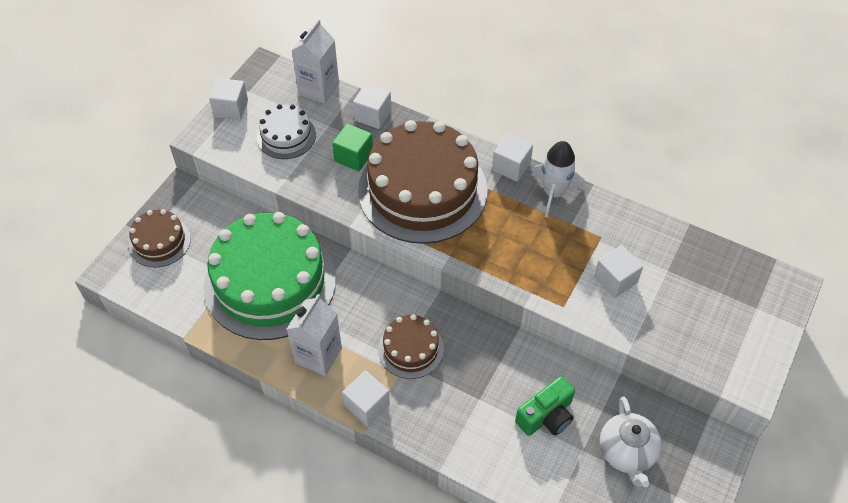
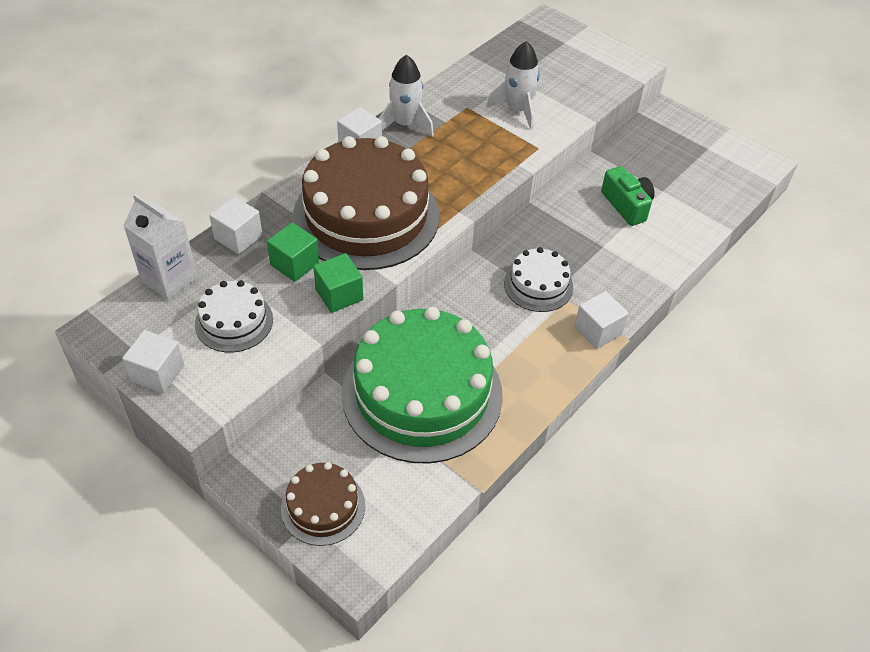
camera: 80 degrees left, 5 degrees down
white carton [287,294,342,376] -> none
brown cake [378,314,444,379] -> white cake [504,247,573,312]
white cube [594,245,643,298] -> white rocket [486,41,540,130]
white teapot [600,396,662,487] -> none
none -> green cube [313,253,363,313]

